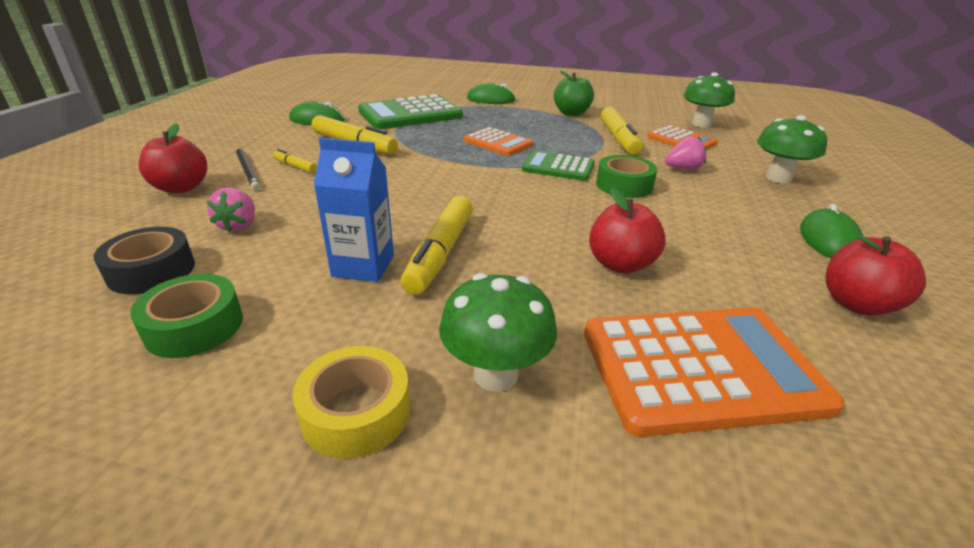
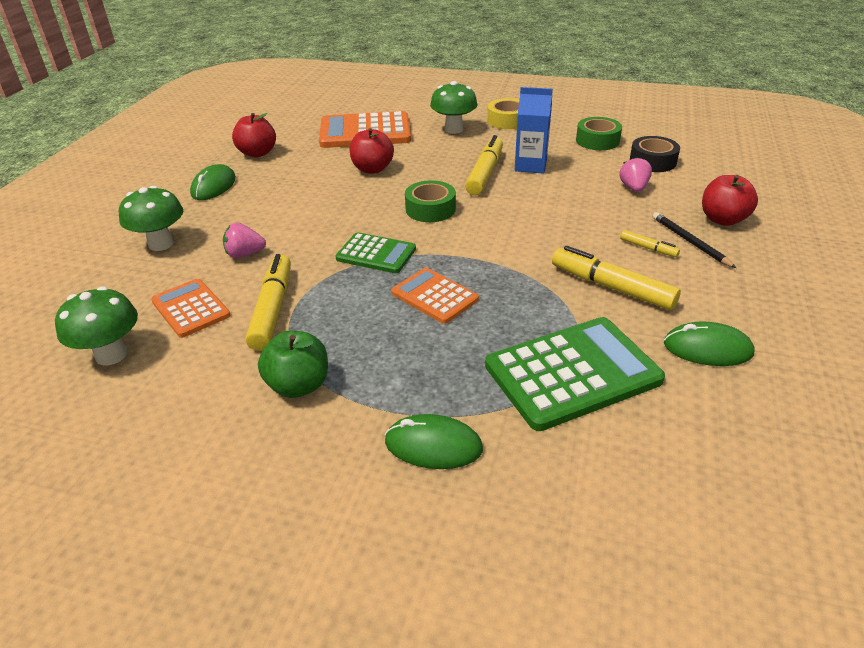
camera: 175 degrees left, 5 degrees up
green tape [596,155,657,198] -> green tape moved to [405,180,456,222]

